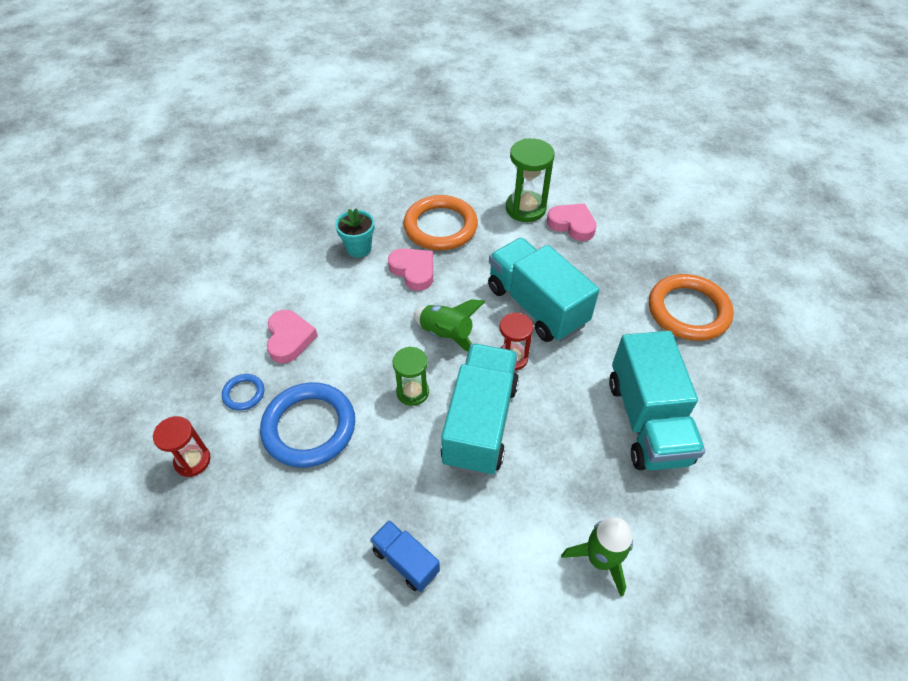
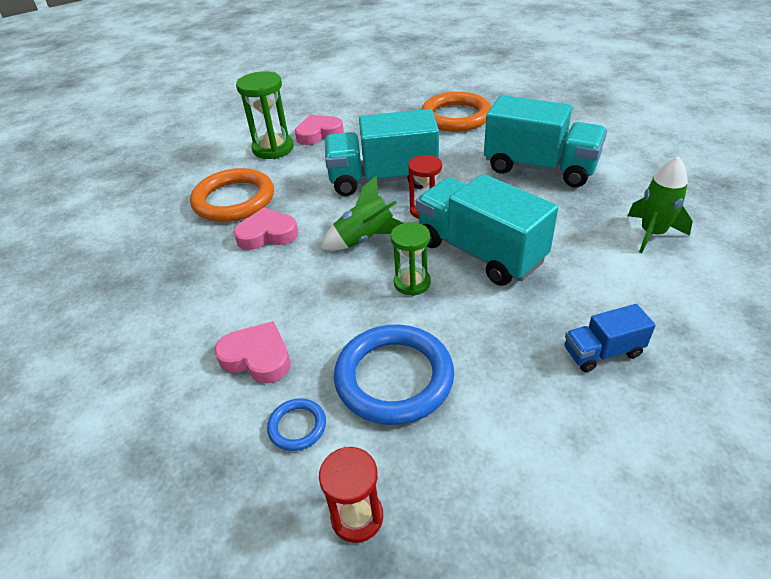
camera: 55 degrees left, 10 degrees down
turquoise flower pot [335,208,374,258] -> none

